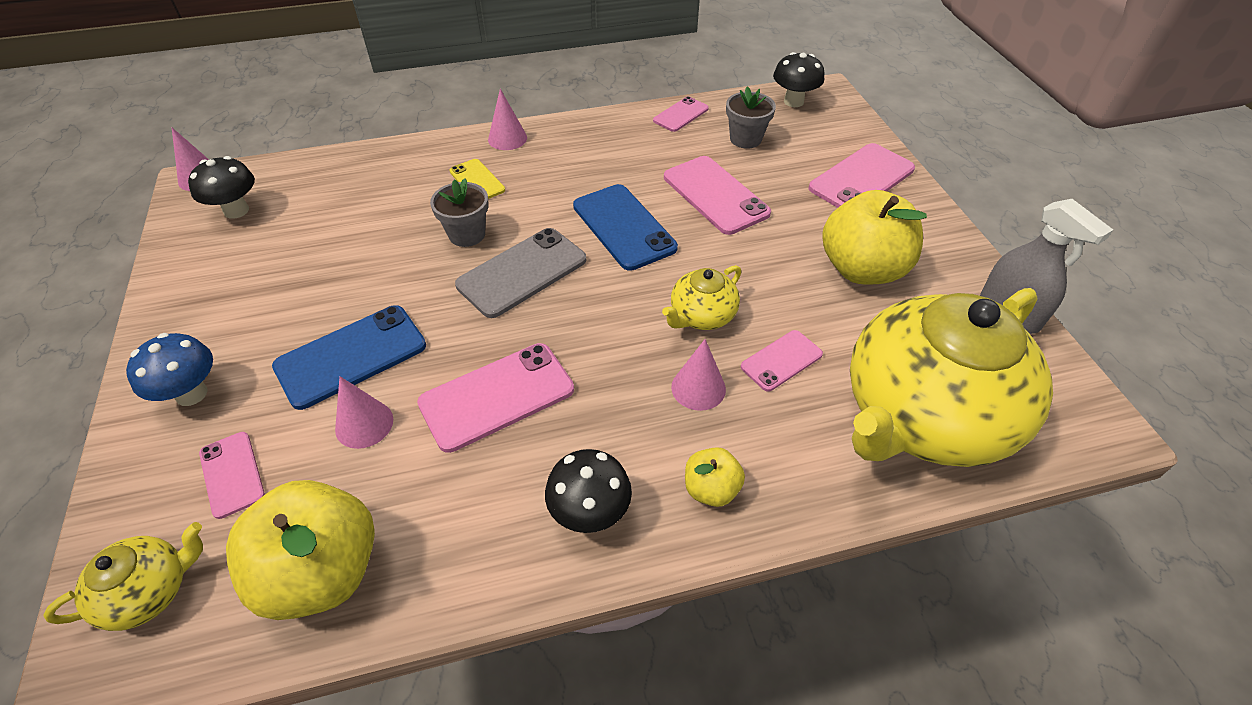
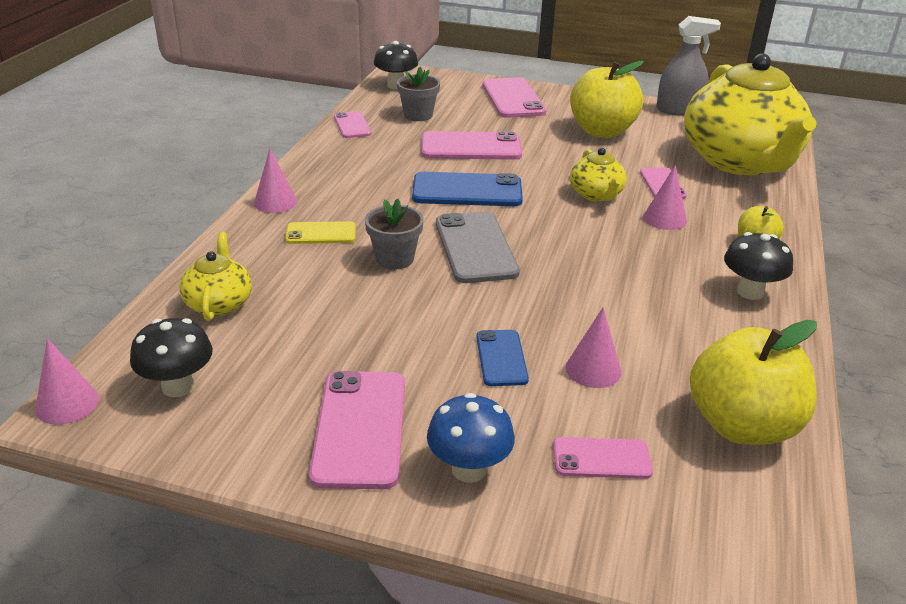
camera: 60 degrees left, 15 degrees down
yellow teapot [43,522,203,631] -> yellow teapot moved to [179,232,252,321]
blue phone [272,305,426,410] -> blue phone [476,330,529,386], size x0.58
pink phone [417,343,574,453] -> pink phone moved to [309,371,405,489]

